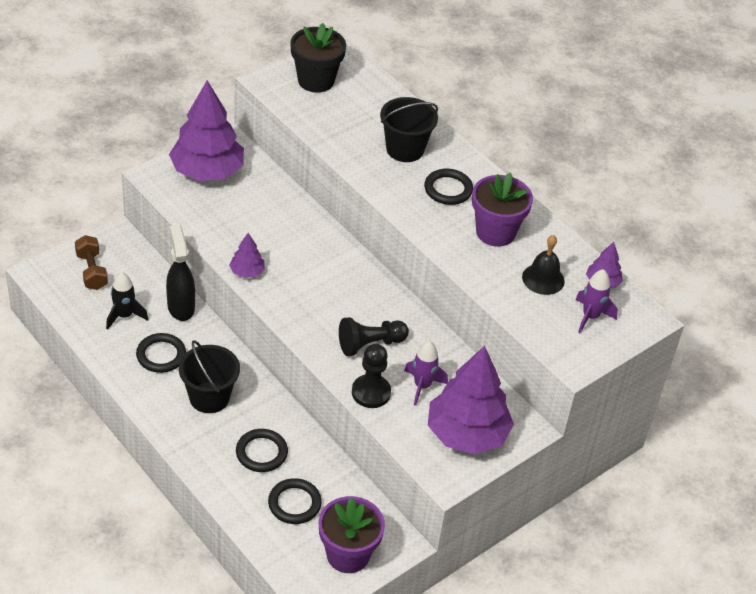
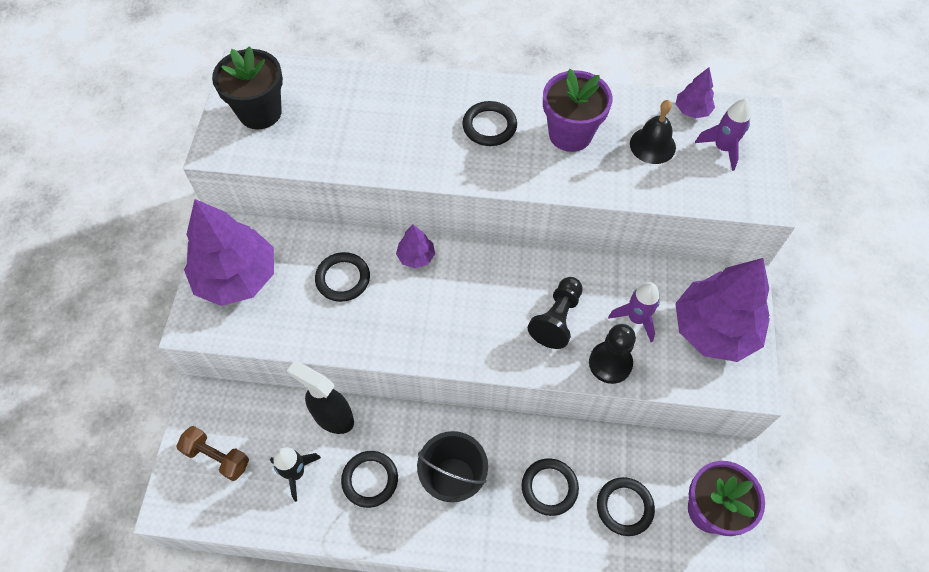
camera: 40 degrees left, 15 degrees up
purple tree [229,233,265,278] -> purple tree moved to [396,224,435,268]
black bucket [380,97,438,162] -> none
none -> black ring [315,252,370,302]

